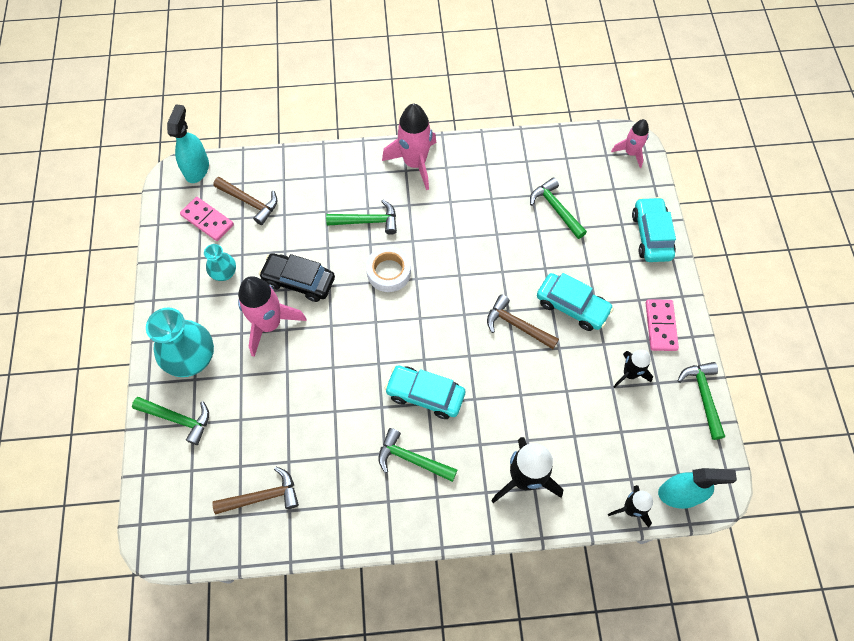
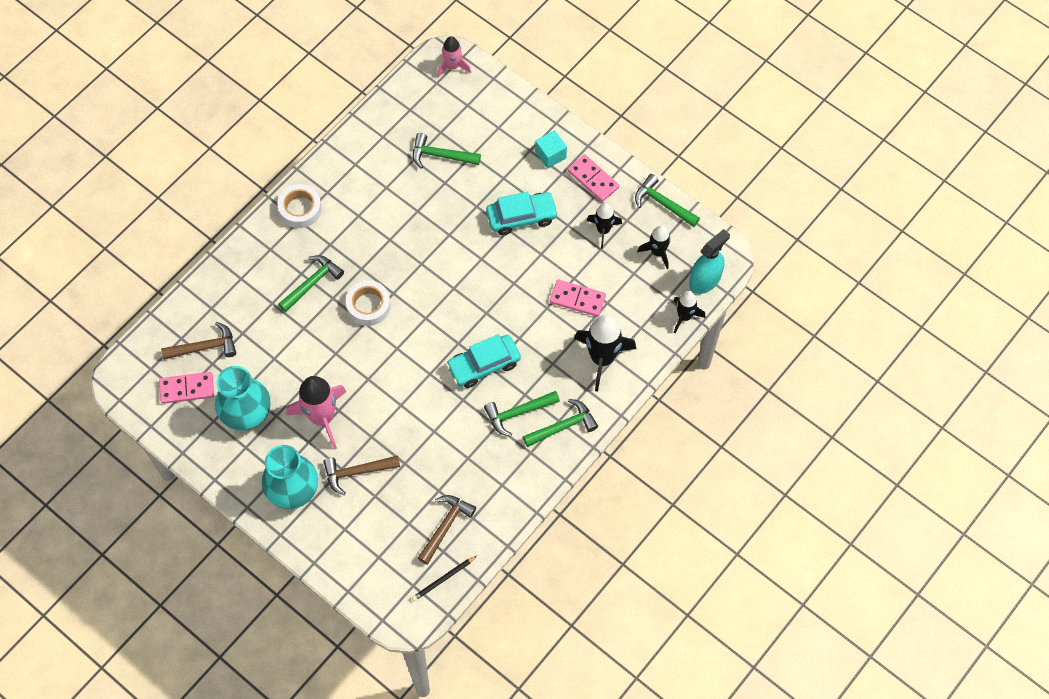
camera: 45 degrees left, 0 degrees up
green hammer [132,397,209,445] -> green hammer moved to [523,399,598,447]
turquoise spray bottle [167,104,209,183] -> none
turquoise vase [204,244,236,281] -> turquoise vase [215,366,270,431], size x1.84
black car [259,253,335,302] -> none
pink rocket [382,104,436,190] -> white tape [277,184,322,228]
brown hammer [487,294,559,349] -> brown hammer moved to [323,455,400,495]
turquoise car [632,197,676,262] -> none
none -> black pencil [412,556,477,601]
none -> turquoise cube [535,130,567,168]
none -> pink domino [550,280,606,317]
none -> black rocket [637,225,671,269]

